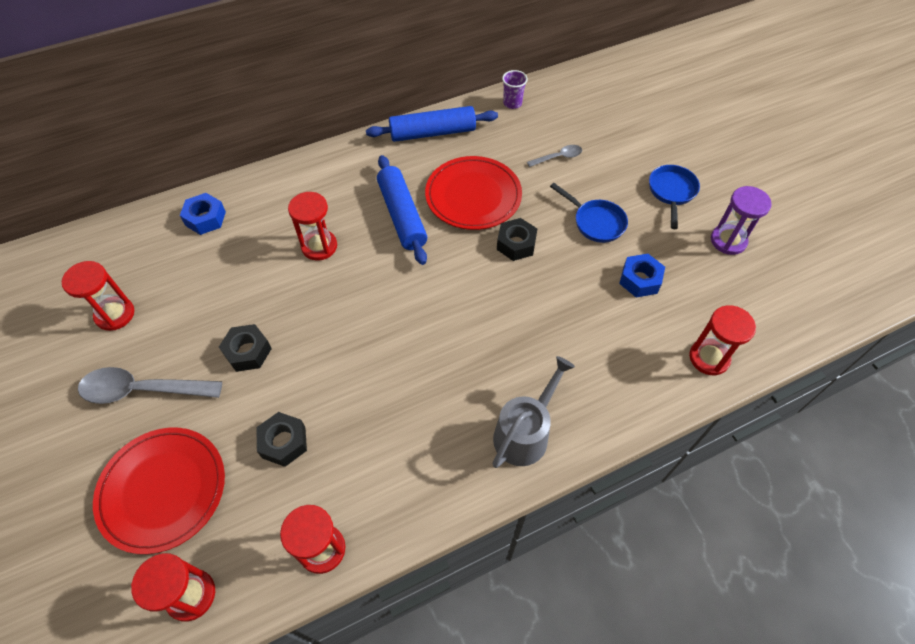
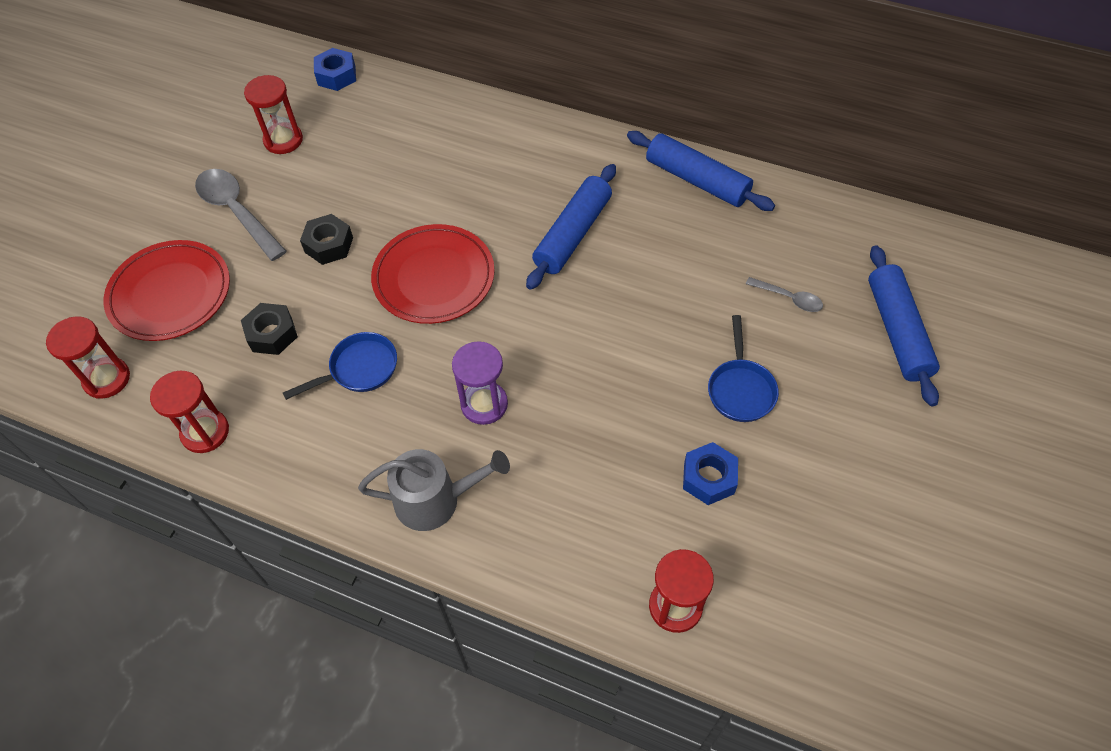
camera: 50 degrees right, 0 degrees up
blue nut [180,193,226,235] -> blue nut moved to [314,48,356,91]
red hourglass [288,192,337,261] -> none
red plate [425,156,522,230] -> red plate moved to [371,224,495,324]
black nut [497,218,537,261] -> none
purple cup [502,70,528,109] -> none
blue pan [649,165,700,229] -> blue pan moved to [283,332,397,400]
purple hourglass [711,186,772,255] -> purple hourglass moved to [452,341,508,425]
none -> blue rolling pin [868,245,940,406]

